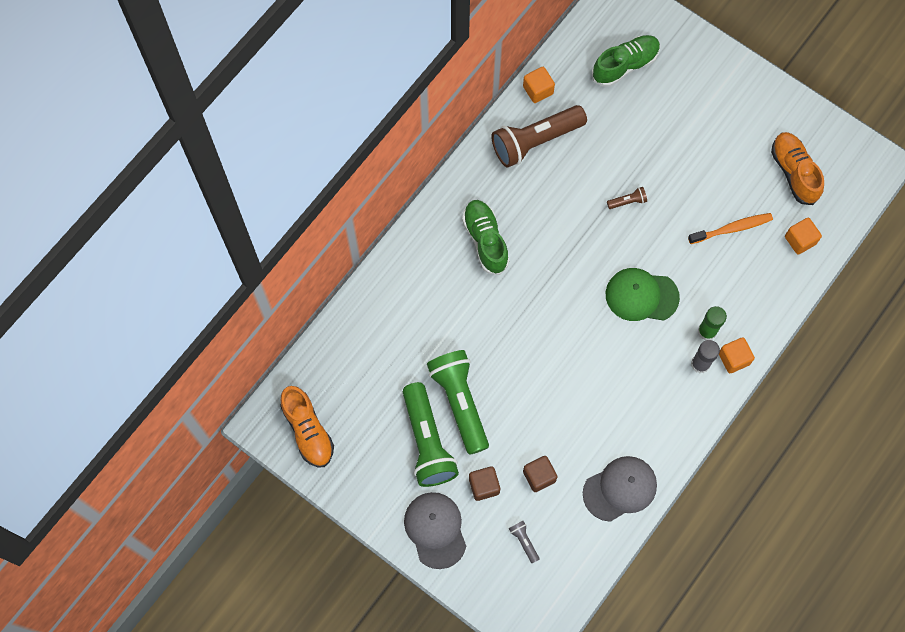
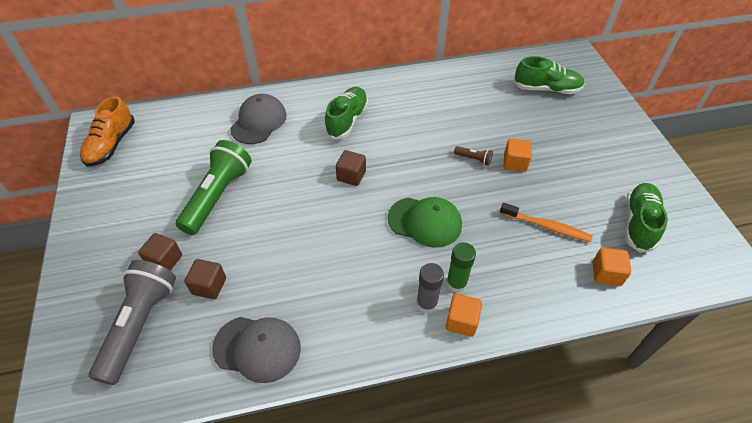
camera: 40 degrees right, 20 degrees down
green flashlight [403,382,459,487] -> none
grey cap [404,492,466,569] -> grey cap moved to [230,94,287,144]
brown flashlight [491,105,587,168] -> none
grey flashlight [509,521,540,563] -> grey flashlight [89,260,176,385], size x2.46
orange cube [523,67,555,103] -> orange cube moved to [503,138,532,172]
green cap [606,268,680,321] -> green cap turned 150 degrees clockwise [387,197,462,248]
orange shoe [771,132,824,205] -> green shoe [625,183,668,253]
none -> brown cube [336,150,366,186]

